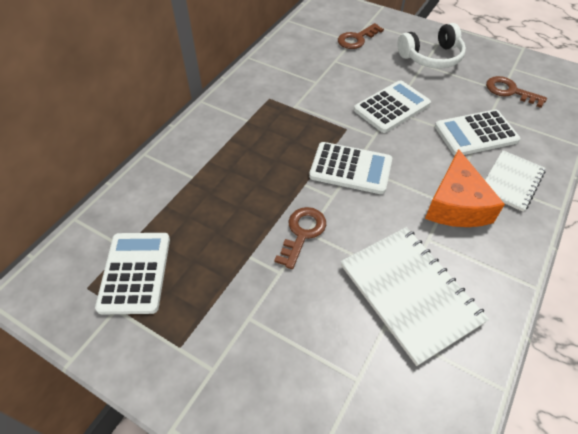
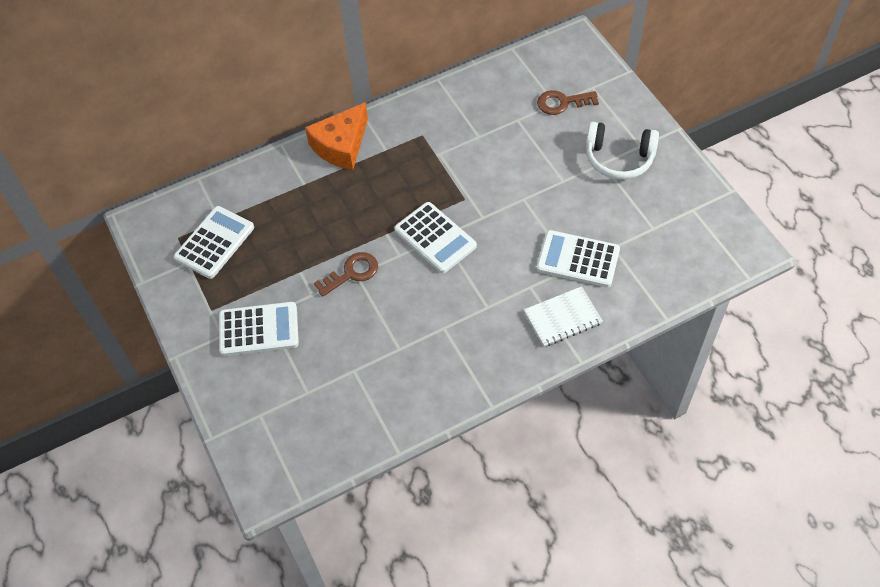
camera: 35 degrees right, 5 degrees up
white notebook [341,227,489,366] -> none
white calculator [354,80,431,133] -> white calculator moved to [219,302,299,356]
orange cheese [425,149,505,227] -> orange cheese moved to [305,102,368,170]
brown key [486,76,547,108] -> none

